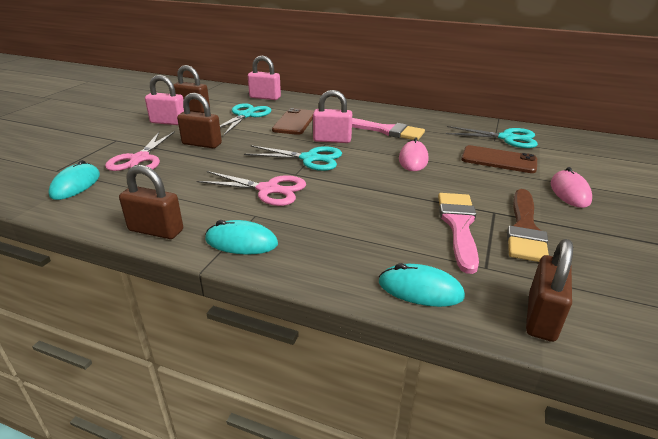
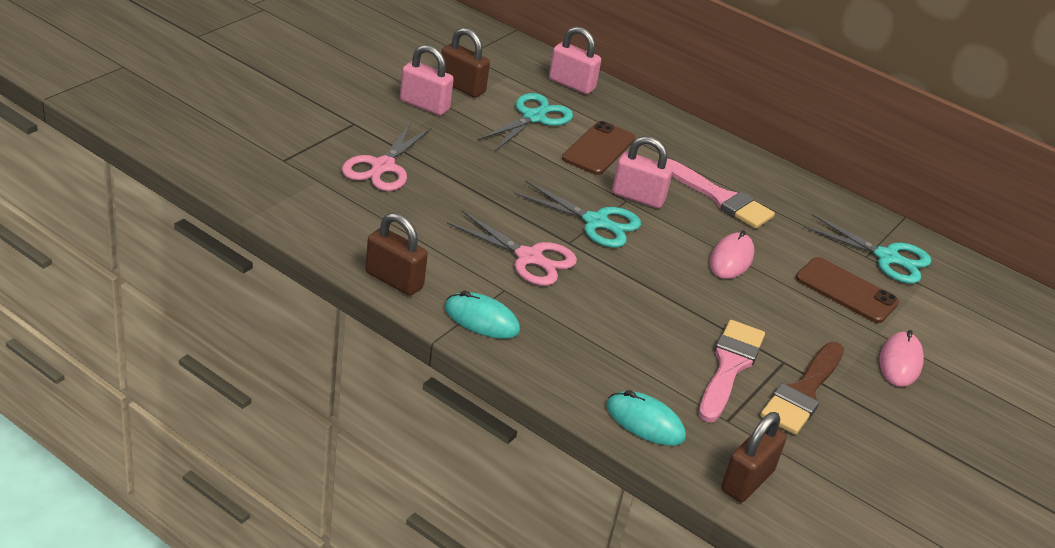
camera: 10 degrees right, 5 degrees up
turquoise mouse [48,160,100,200] -> none
brown padlock [177,93,222,148] -> none

